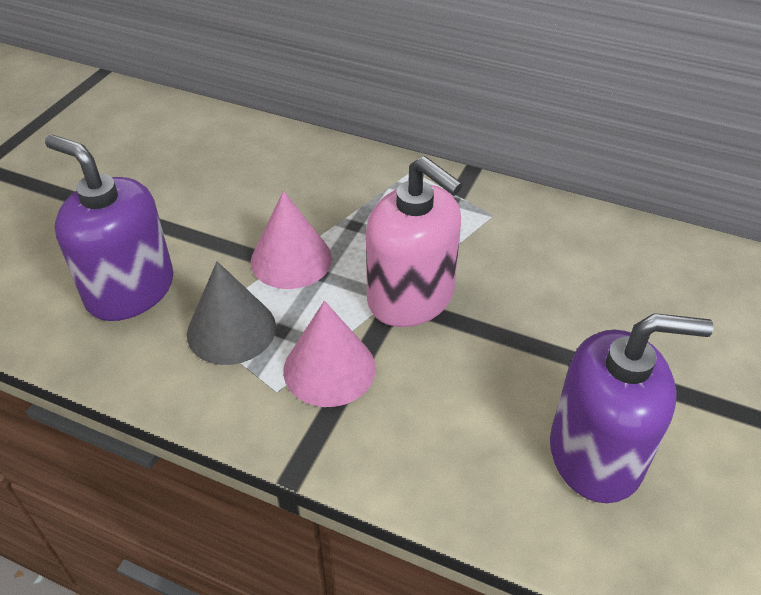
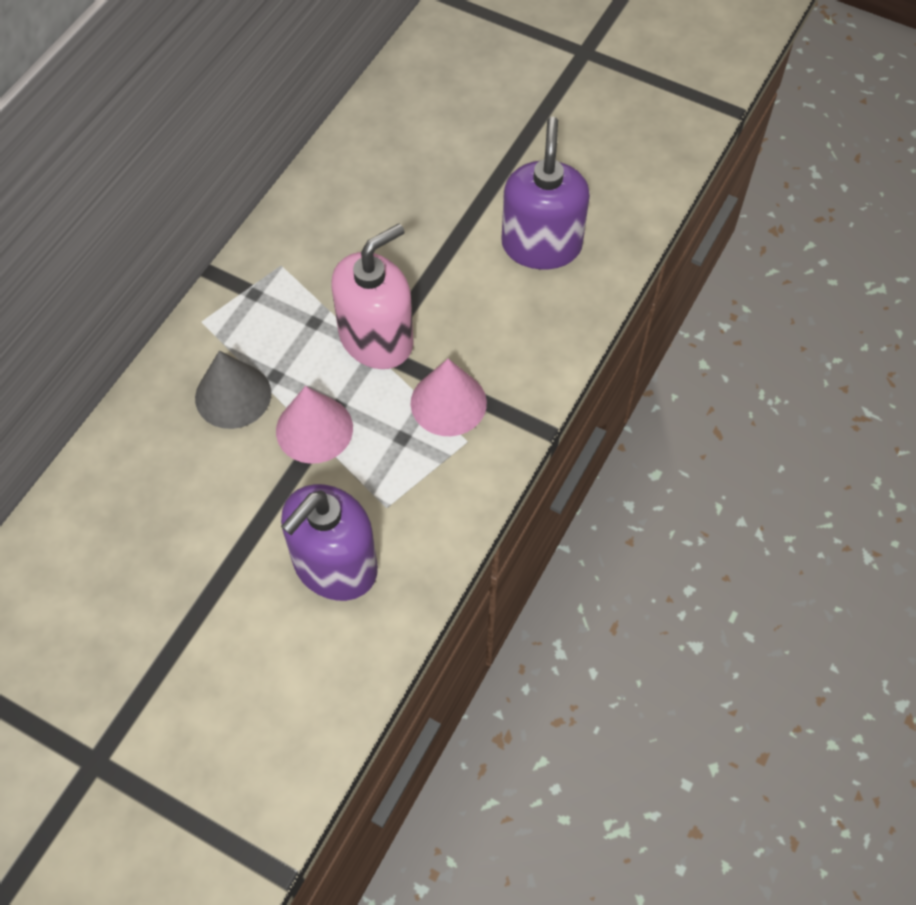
camera: 85 degrees left, 15 degrees up
grey cone [187,261,276,365] -> grey cone moved to [195,351,271,429]

